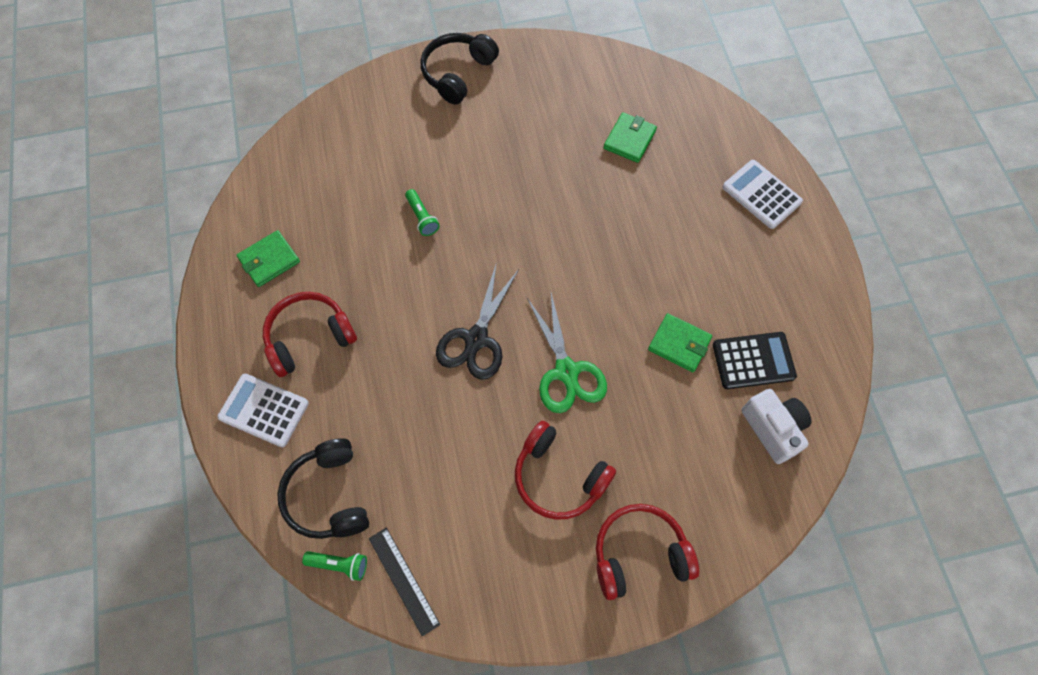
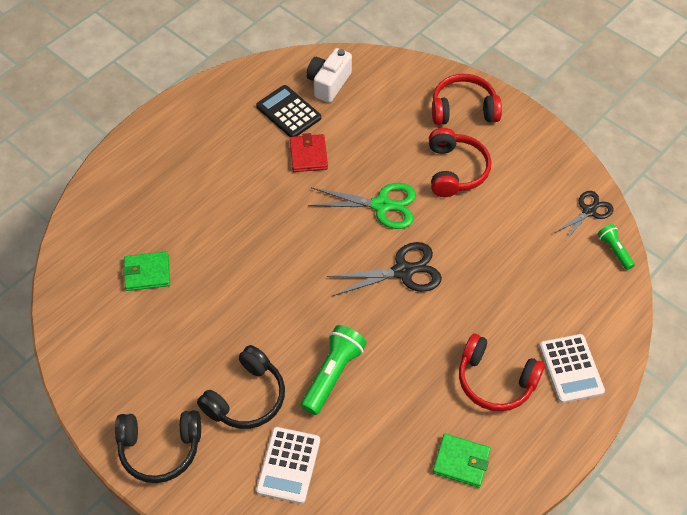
camera: 125 degrees left, 10 degrees down
black headphones [277,438,369,539] -> black headphones moved to [197,345,285,429]
black ruler [369,528,440,637] -> black scissors [553,191,614,242]
green flashlight [405,189,440,236] -> green flashlight [301,325,367,415], size x1.76
green scissors [527,293,607,413] -> green scissors turned 60 degrees clockwise [308,183,416,229]
red headphones [596,504,699,600] -> red headphones turned 135 degrees clockwise [432,74,502,125]
green wallet [648,313,712,372] -> red wallet [290,133,328,172]
white calculator [723,160,803,229] -> white calculator moved to [256,427,320,504]

